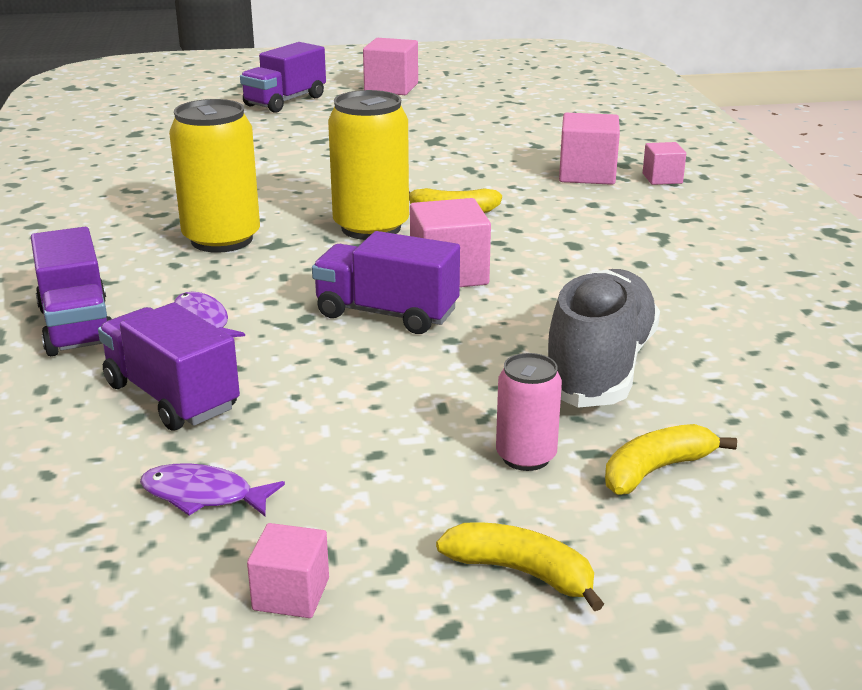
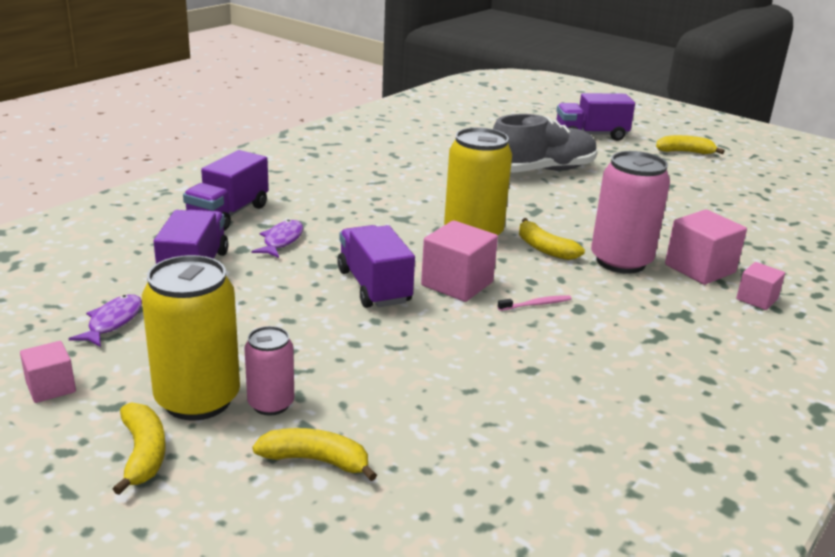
camera: 45 degrees right, 0 degrees up
purple fish [140,464,285,516] -> purple fish turned 45 degrees clockwise [69,294,142,347]
yellow can [169,99,260,253] -> yellow can moved to [142,255,240,421]
pink cube [363,38,418,95] -> yellow banana [656,135,725,154]
grey shoe [548,269,660,408] -> grey shoe moved to [493,114,597,173]
none -> pink toothbrush [498,295,572,311]
none -> pink can [591,151,670,274]

